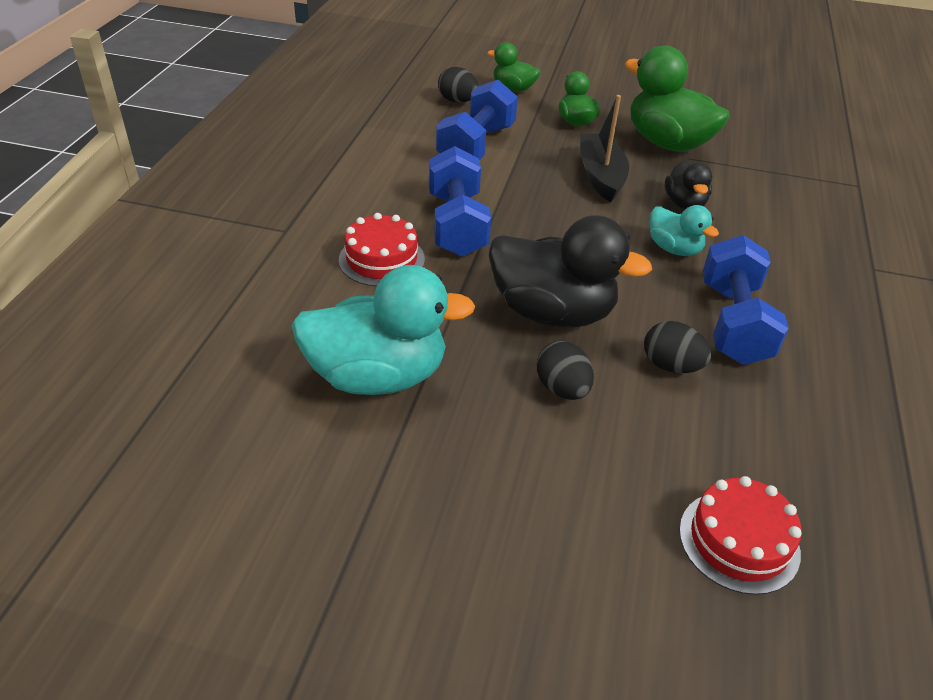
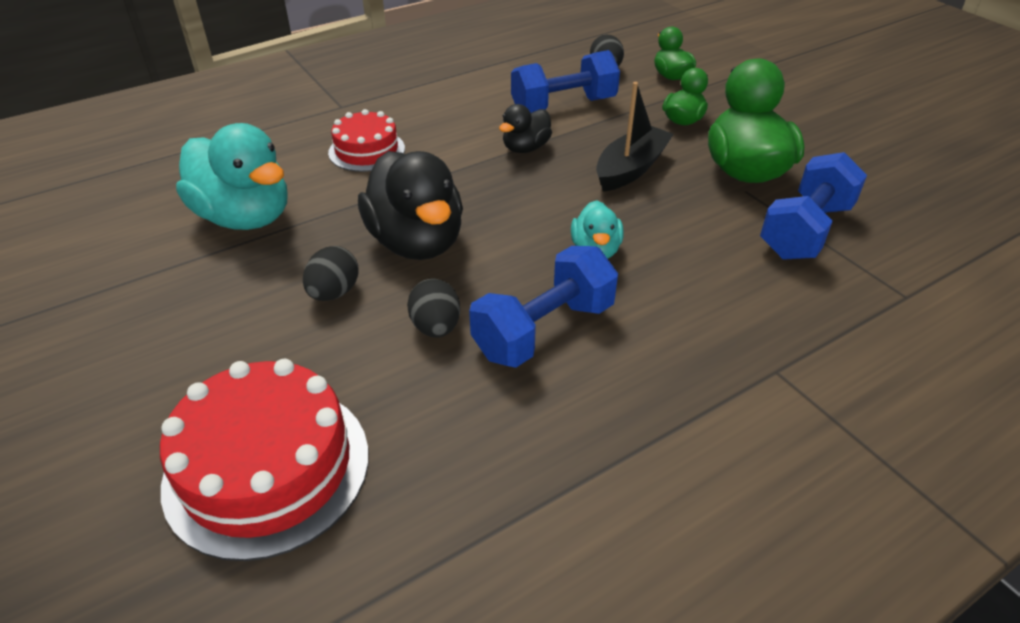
camera: 45 degrees right, 0 degrees up
blue dumbbell [429,146,491,257] -> blue dumbbell moved to [760,152,867,260]
black duck [665,161,712,209] -> black duck moved to [499,104,552,153]
red cake [679,476,802,595] -> red cake [160,359,369,561], size x1.68

